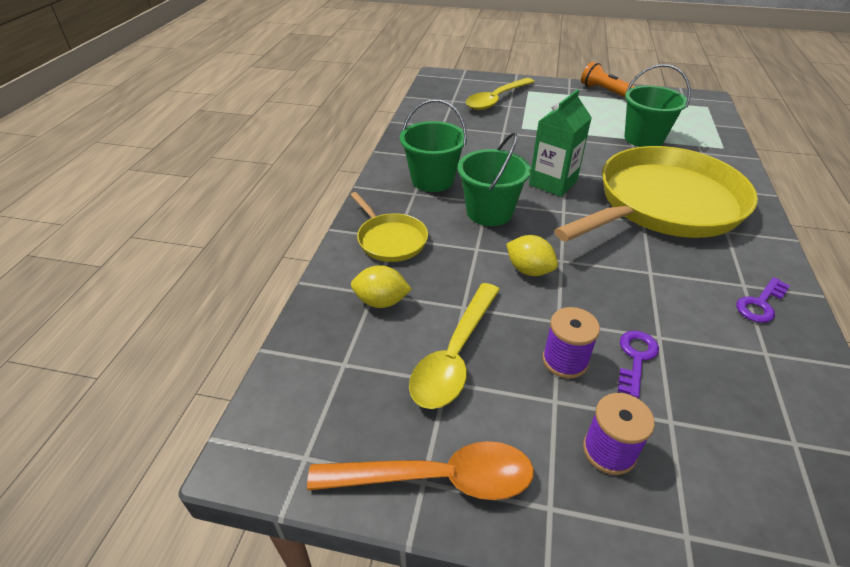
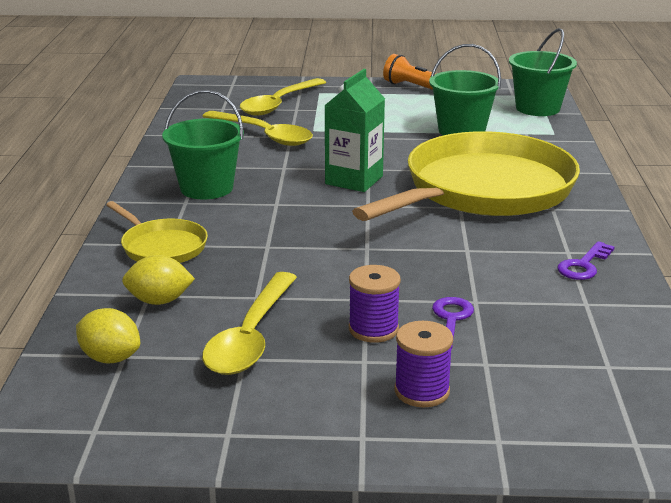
camera: 10 degrees left, 15 degrees down
orange spoon [307,441,534,500] -> none
green bucket [458,133,531,226] -> green bucket moved to [509,28,577,116]
yellow lemon [506,235,558,276] -> yellow lemon moved to [76,308,140,364]
none -> yellow spoon [202,111,313,146]

